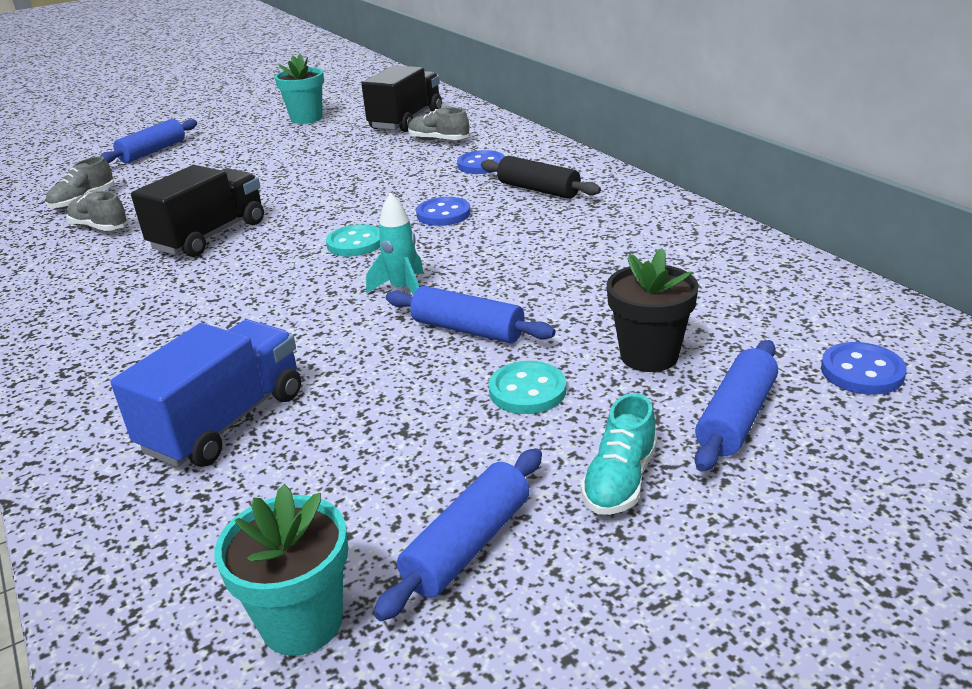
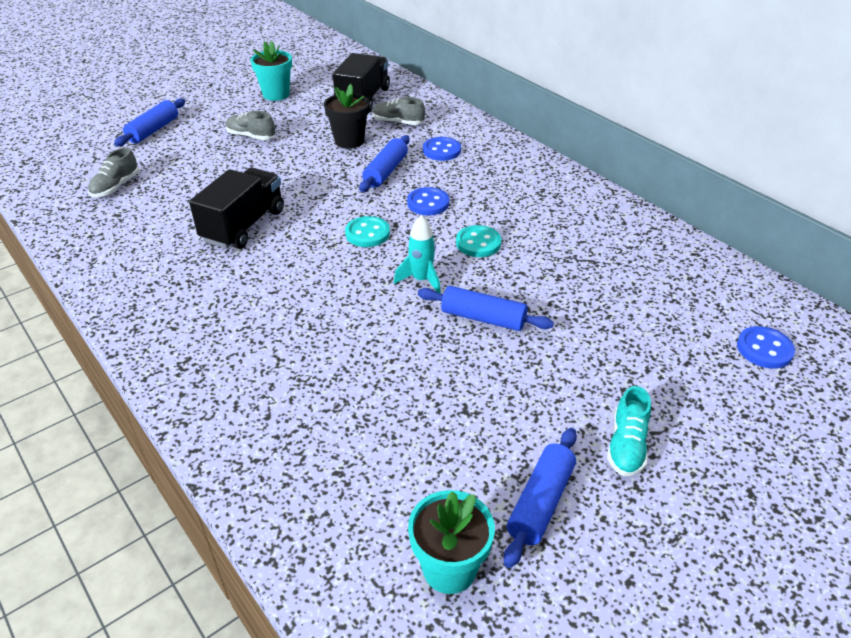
camera: 10 degrees left, 10 degrees up
grey shoe [66,191,129,231] -> grey shoe moved to [226,111,275,140]
blue truck [110,320,301,467] -> none
black rolling pin [481,156,601,199] -> none
turquoise button [489,361,566,414] -> turquoise button moved to [456,225,501,257]
black flower pot [607,248,699,372] -> black flower pot moved to [324,84,369,149]
blue rolling pin [695,340,778,472] -> blue rolling pin moved to [359,135,409,192]

